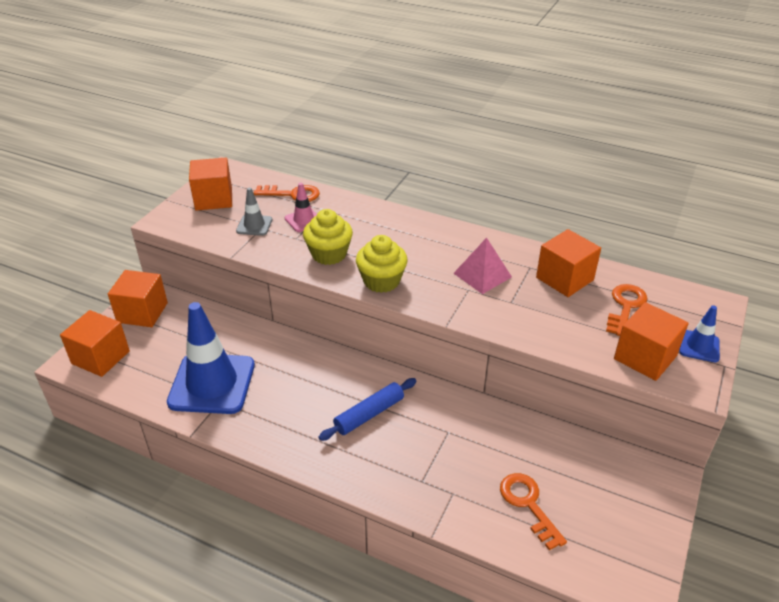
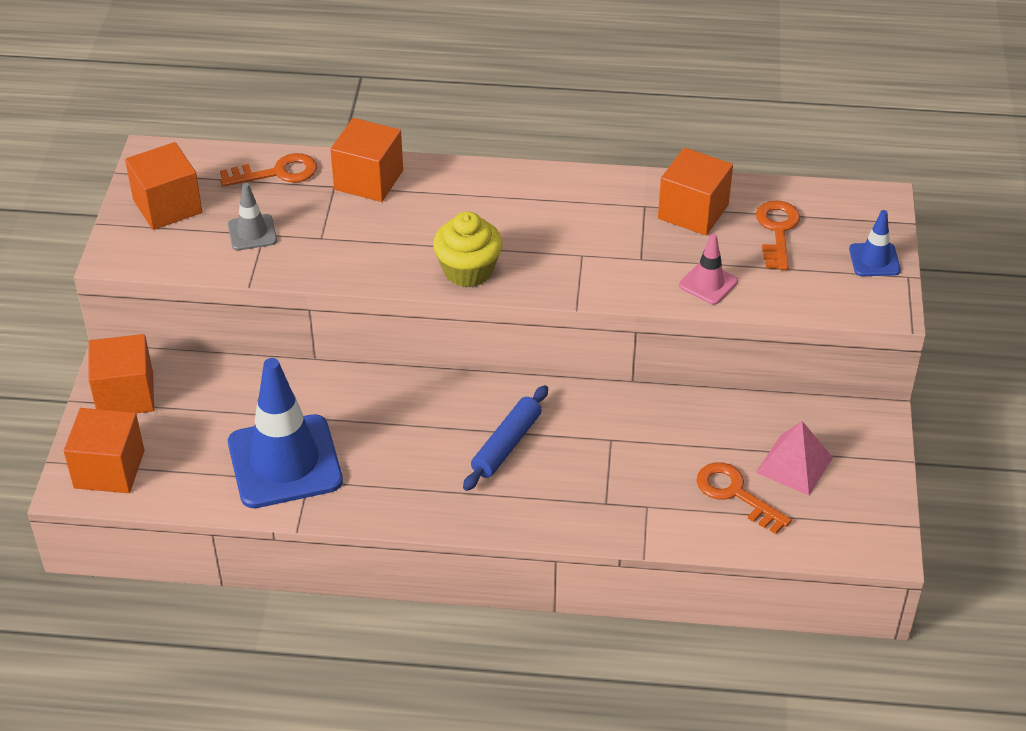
camera: 20 degrees left, 5 degrees up
pink traffic cone [285,183,317,232] -> pink traffic cone moved to [679,233,738,305]
yellow cupcake [303,209,353,265] -> none
pink pyramid [453,237,512,294] -> pink pyramid moved to [756,421,833,495]
orange cube [614,302,689,381] -> orange cube moved to [330,118,403,202]

